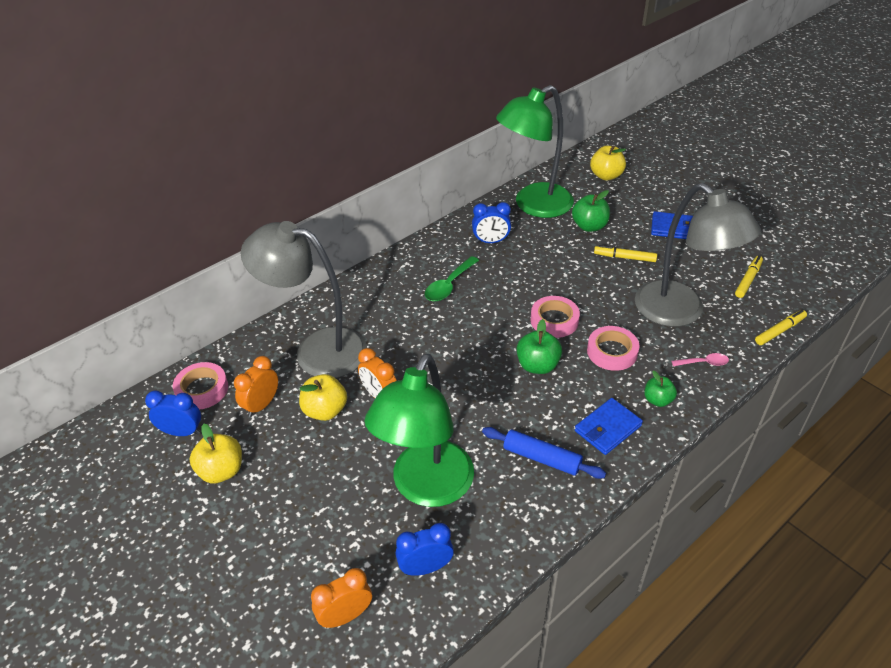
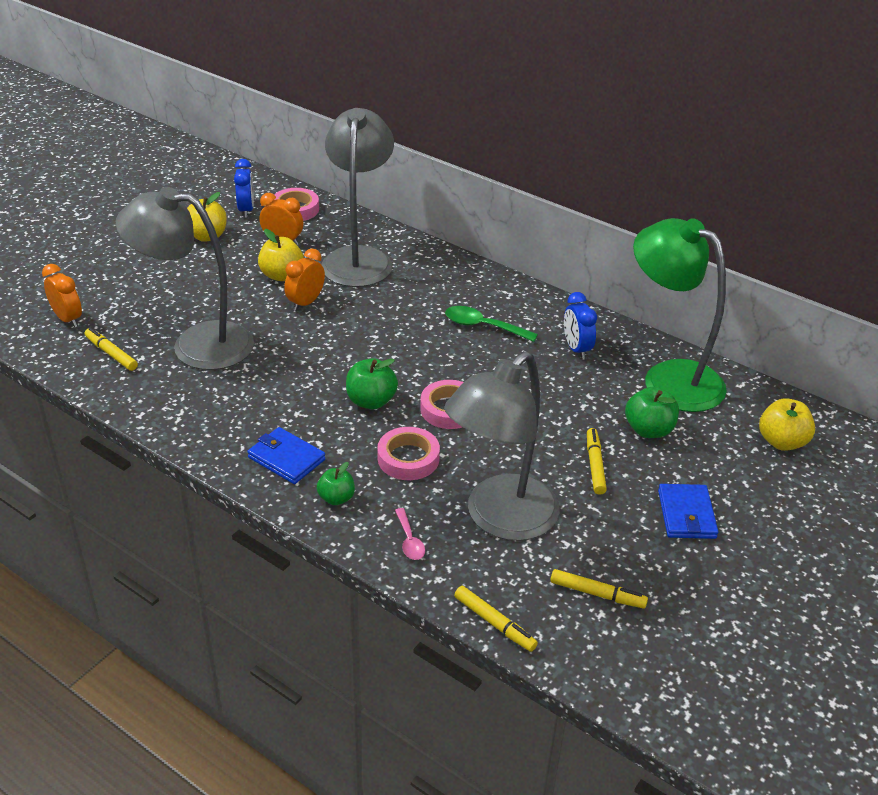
camera: 75 degrees right, 5 degrees down
green lamp [365,354,474,507] -> grey lamp [116,187,254,370]
blue clock [396,523,454,576] -> yellow marker [85,328,138,371]
blue rolling pin [482,427,606,479] -> none

